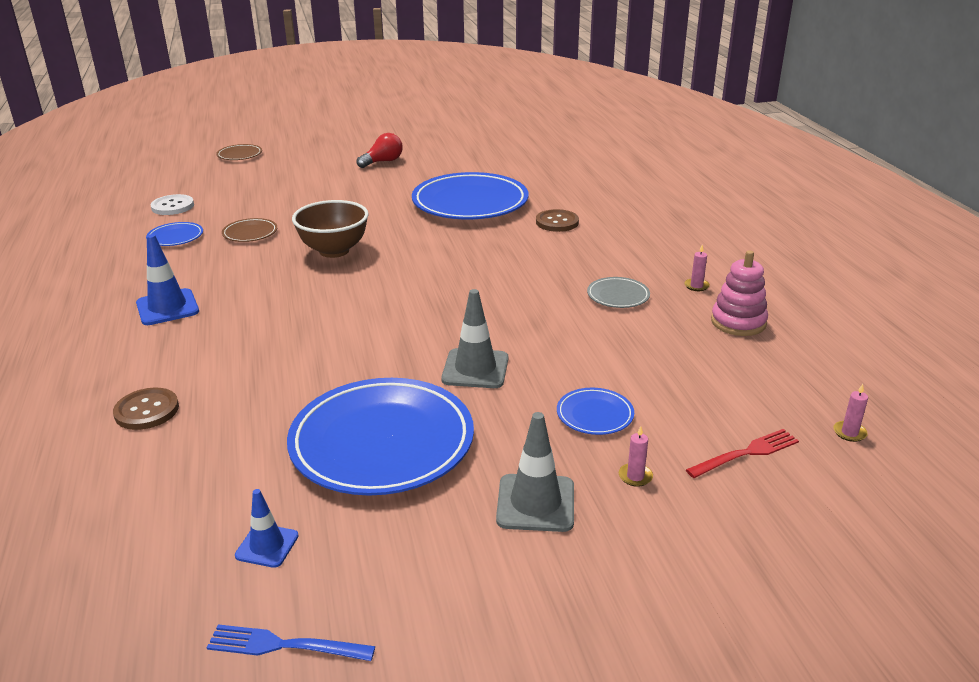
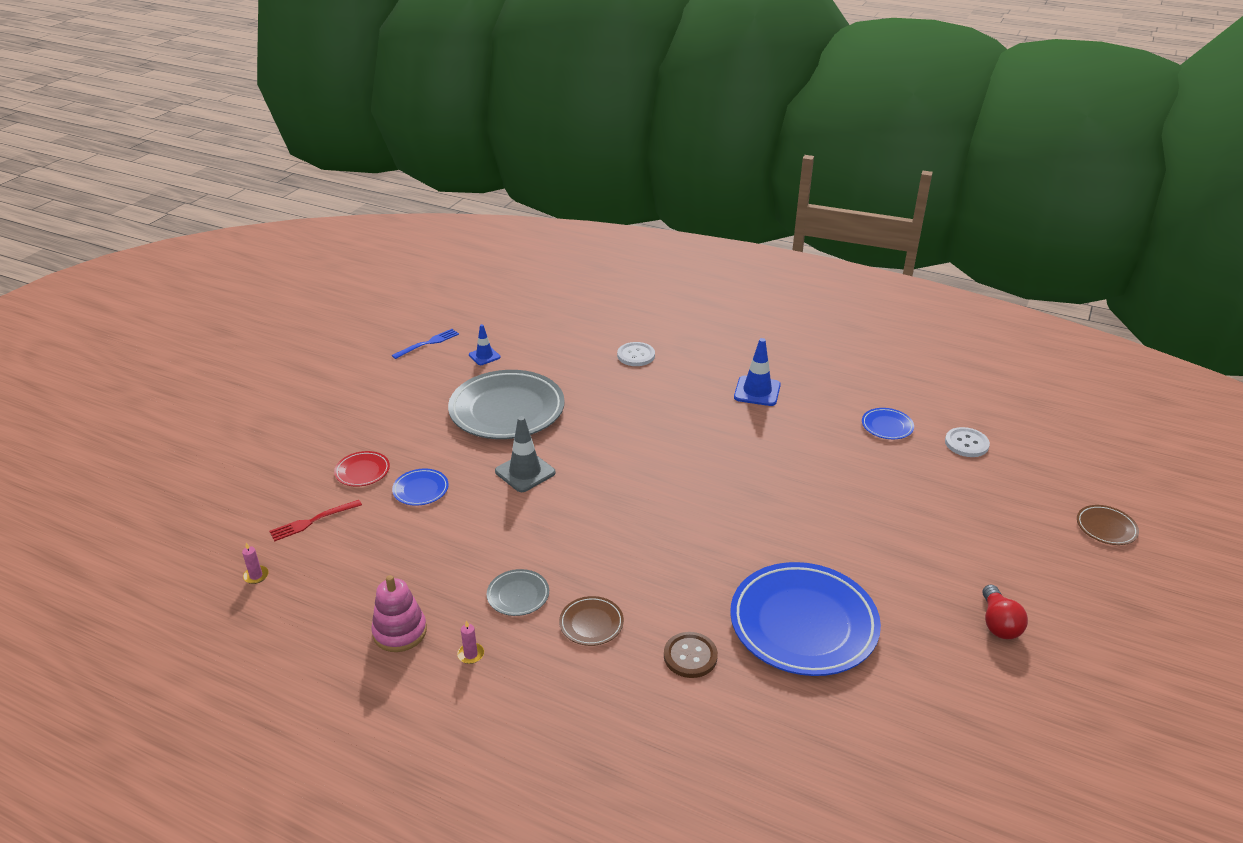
camera: 130 degrees right, 5 degrees up
brown button [113,387,179,430] -> white button [617,342,655,366]
brown plate [222,218,277,242] -> brown plate moved to [559,596,624,646]
blue plate [287,378,474,495] -> grey plate [448,370,565,439]
brown bowl [292,200,369,258] -> none
grey traffic cone [496,412,574,532] -> none
pink candle [619,426,653,487] -> red plate [334,451,390,487]
red fork [686,429,799,478] -> red fork turned 45 degrees clockwise [269,500,362,542]

